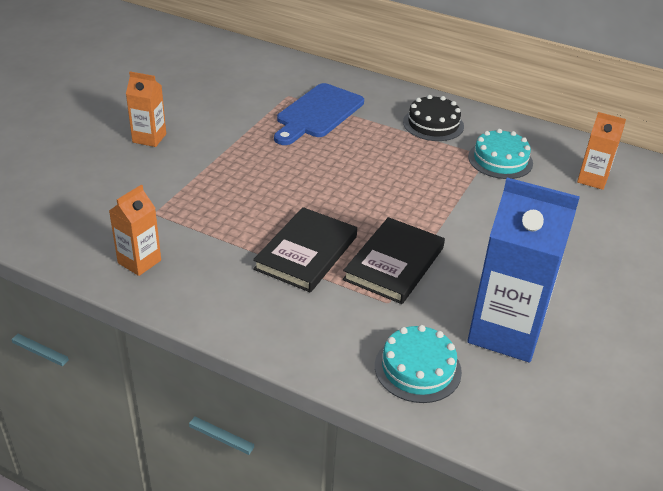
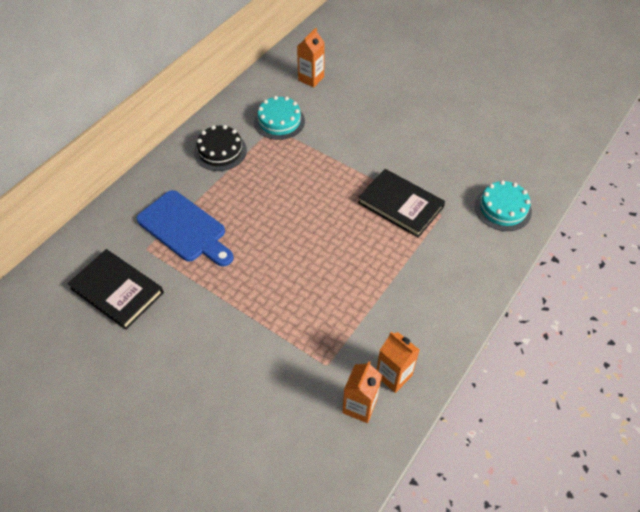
camera: 80 degrees left, 15 degrees up
orange carton [126,72,166,147] -> orange carton moved to [342,361,382,423]
black book [253,207,357,292] -> black book moved to [67,249,164,330]
blue carton [467,178,580,362] -> none

